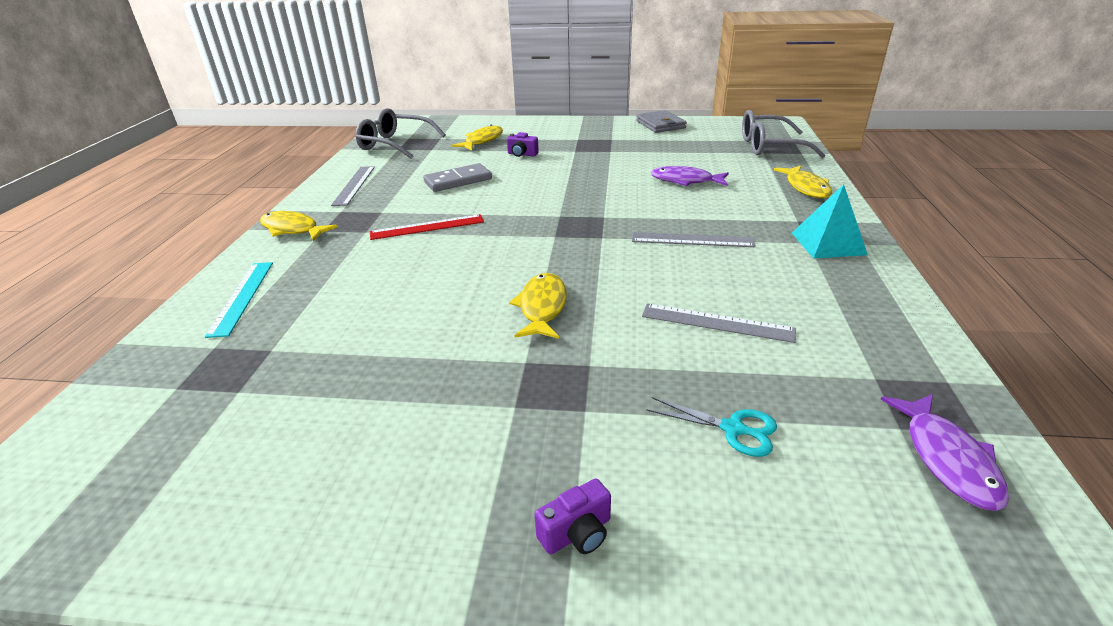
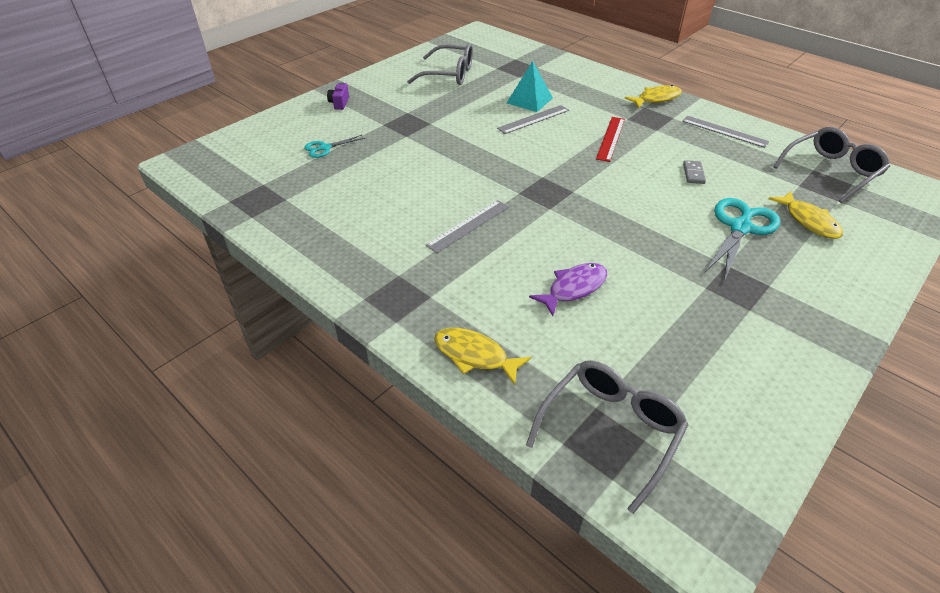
camera: 125 degrees right, 10 degrees up
turquoise ruler [205,262,273,338] -> none
grey domino [423,163,492,192] -> grey domino [683,160,706,184], size x0.59
purple camera [507,132,539,157] -> turquoise scissors [704,198,780,281]
yellow fish [509,273,567,339] -> none
grey wallet [636,110,687,133] -> none
grey ruler [642,303,796,343] -> grey ruler moved to [497,105,569,134]
turquoise pyramid [792,184,868,259] -> turquoise pyramid moved to [507,61,553,112]
purple fish [880,394,1009,511] -> none
none -> grey glasses [407,43,473,85]

